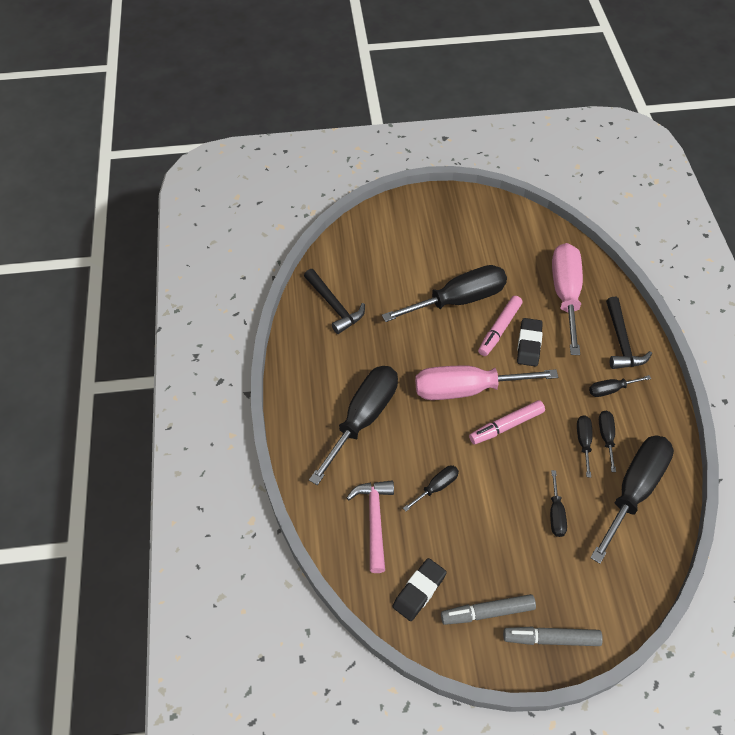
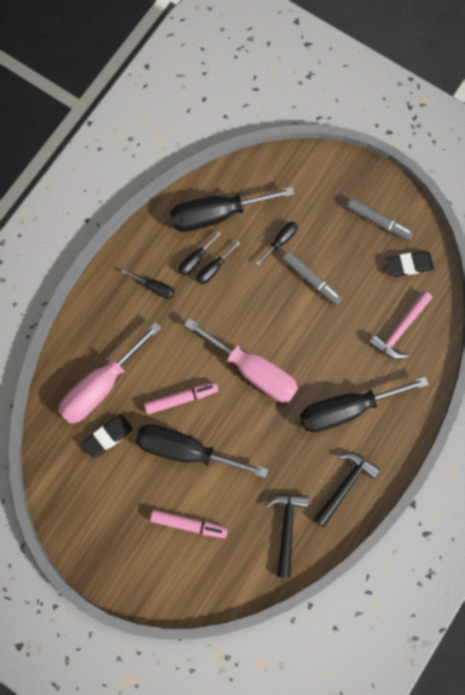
camera: 140 degrees left, 20 degrees up
black screwdriver [403,466,459,511] -> none
pink marker [469,400,545,444] -> pink marker moved to [150,510,228,538]
grey marker [503,627,603,646] -> grey marker moved to [282,251,343,305]
black eraser [517,318,543,367] -> black eraser moved to [82,415,133,458]
black hammer [606,297,652,369] -> black hammer moved to [314,452,380,527]

